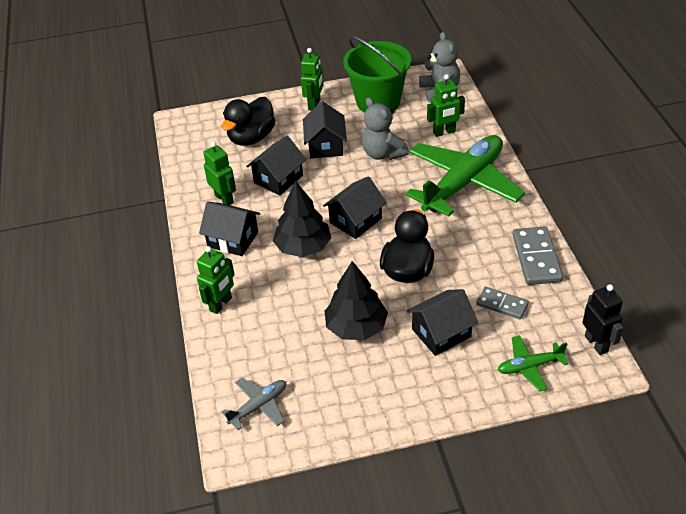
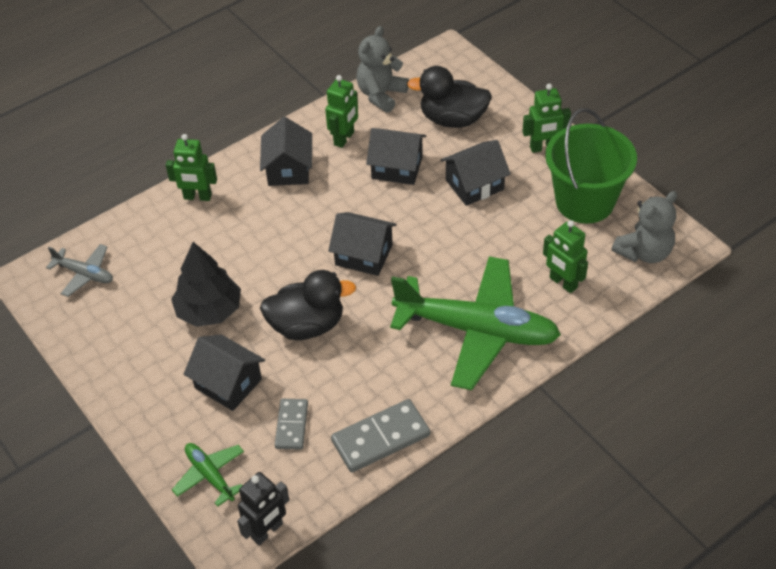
camera: 65 degrees right, 5 degrees up
black tree [273,181,331,257] -> none
grey teddy bear [362,97,409,160] -> grey teddy bear moved to [356,26,409,113]

